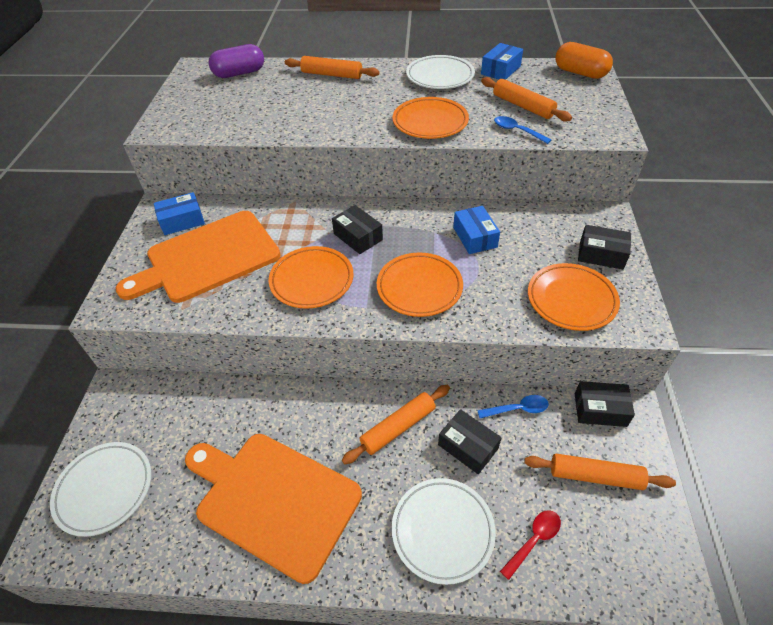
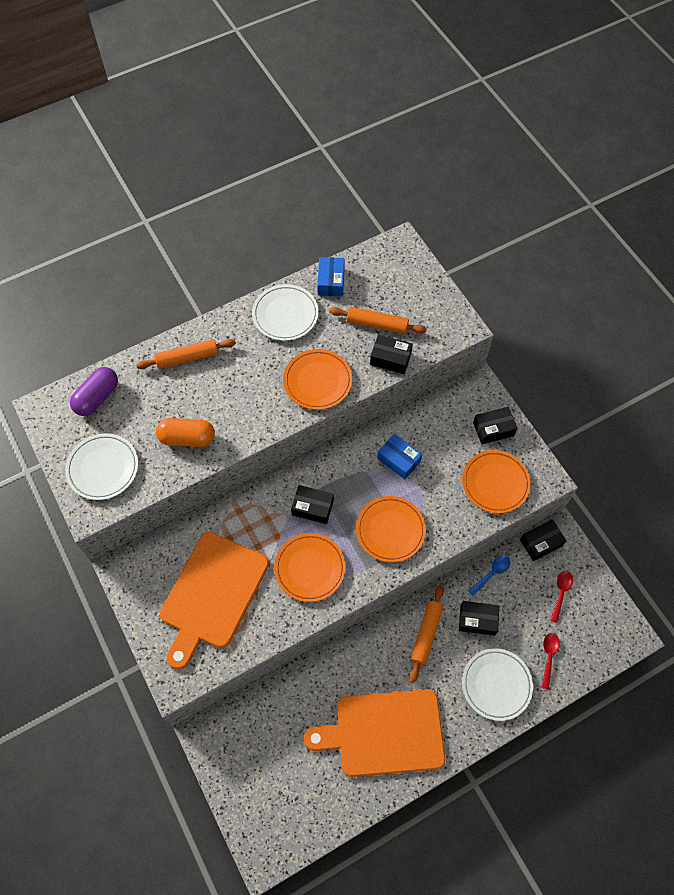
camera: 35 degrees left, 15 degrees up
white plate [50,442,151,537] -> white plate moved to [65,433,138,500]
blue box [154,192,205,235] -> none
blue spoon [494,116,552,144] -> black box [370,335,413,374]
orange rolling pin [524,454,676,490] -> red spoon [550,571,573,623]
orange capsule [556,42,613,79] -> orange capsule moved to [156,418,215,447]

